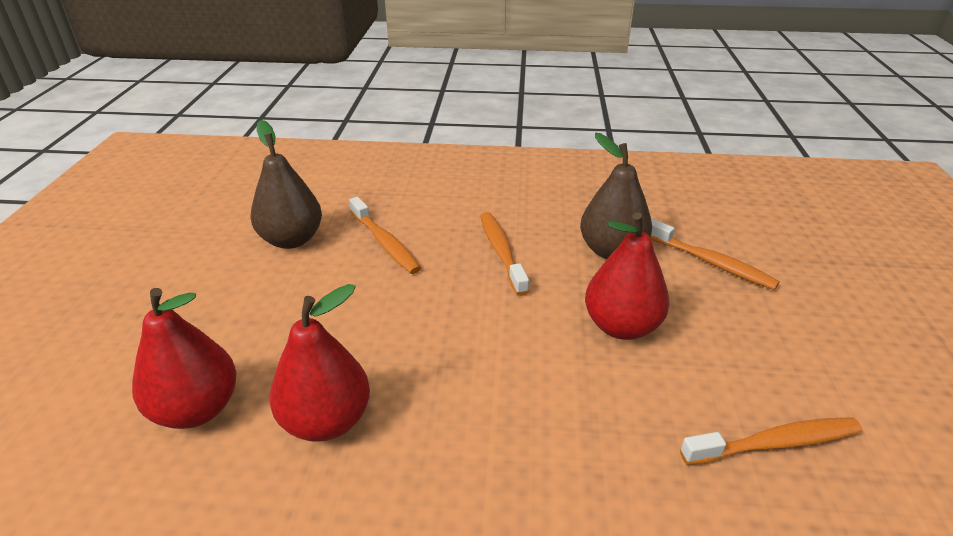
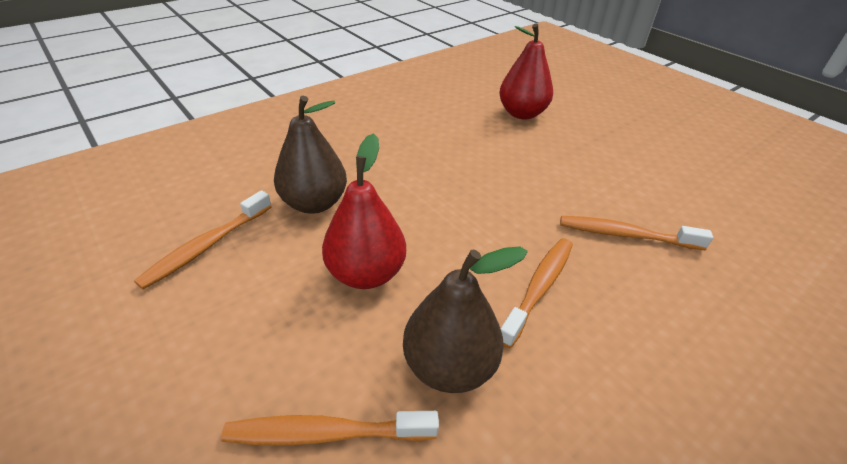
camera: 135 degrees right, 5 degrees up
brown pear [250,120,322,249] -> brown pear moved to [274,96,347,214]
red pear [270,284,370,442] -> none
orange toothbrush [480,212,529,296] -> orange toothbrush turned 90 degrees counterclockwise [500,238,573,348]

